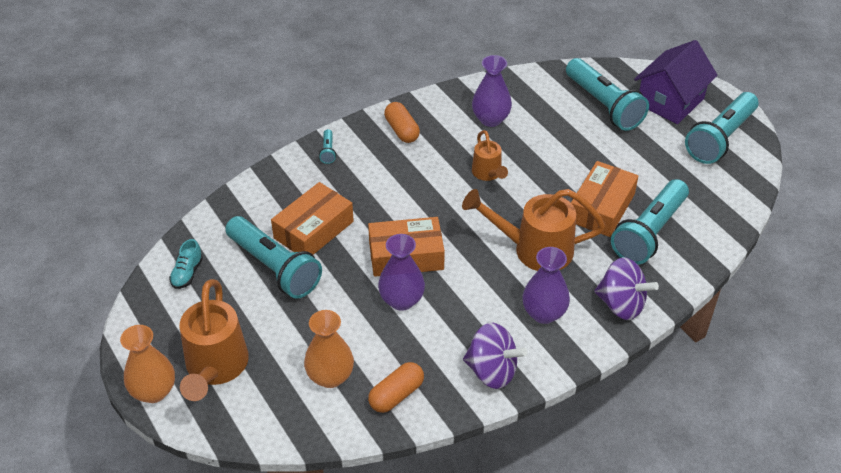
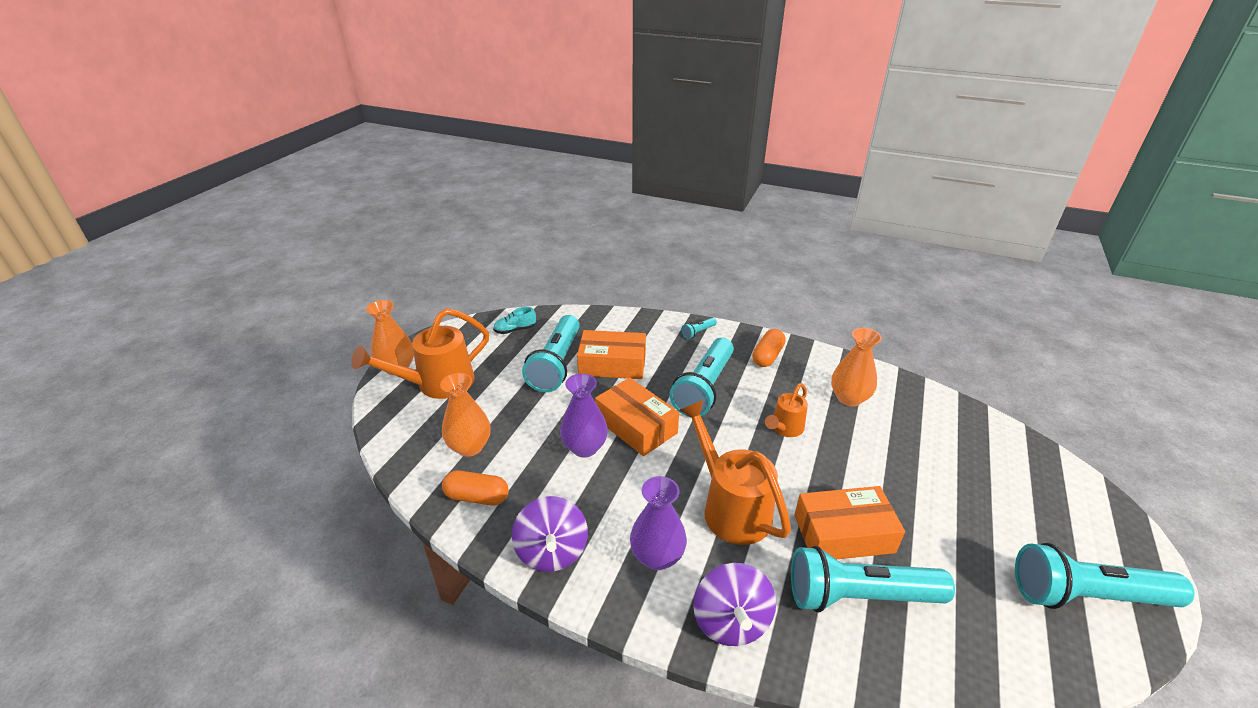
camera: 55 degrees right, 10 degrees down
purple vase [472,55,512,127] -> orange vase [831,328,882,406]
turquoise flashlight [566,58,649,131] -> turquoise flashlight moved to [669,338,734,417]
purple house [634,40,718,124] -> none

